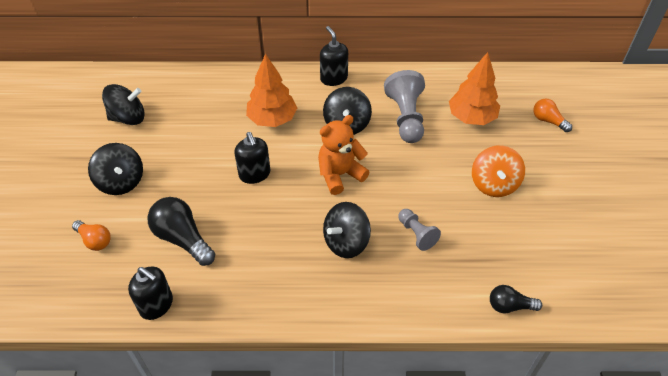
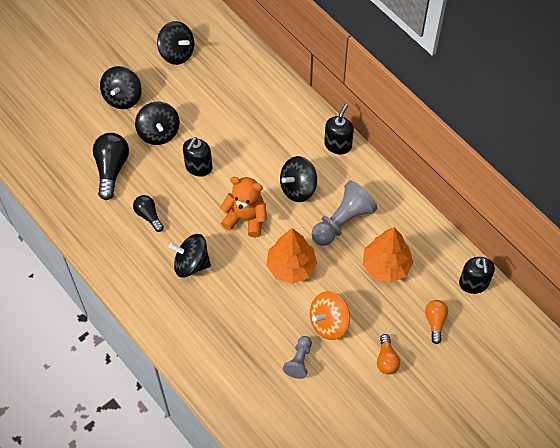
camera: 50 degrees right, 10 degrees up
orange light bulb [72,220,110,251] -> orange light bulb moved to [377,334,400,375]
black soap dispenser [128,267,173,320] -> black soap dispenser moved to [459,257,495,294]
orange tree [246,54,297,127] -> orange tree moved to [266,228,317,284]
grey pawn [398,209,441,251] -> grey pawn moved to [283,336,312,379]
black light bulb [490,285,542,314] -> black light bulb moved to [133,195,164,232]
none -> black spinning top [135,101,180,145]

